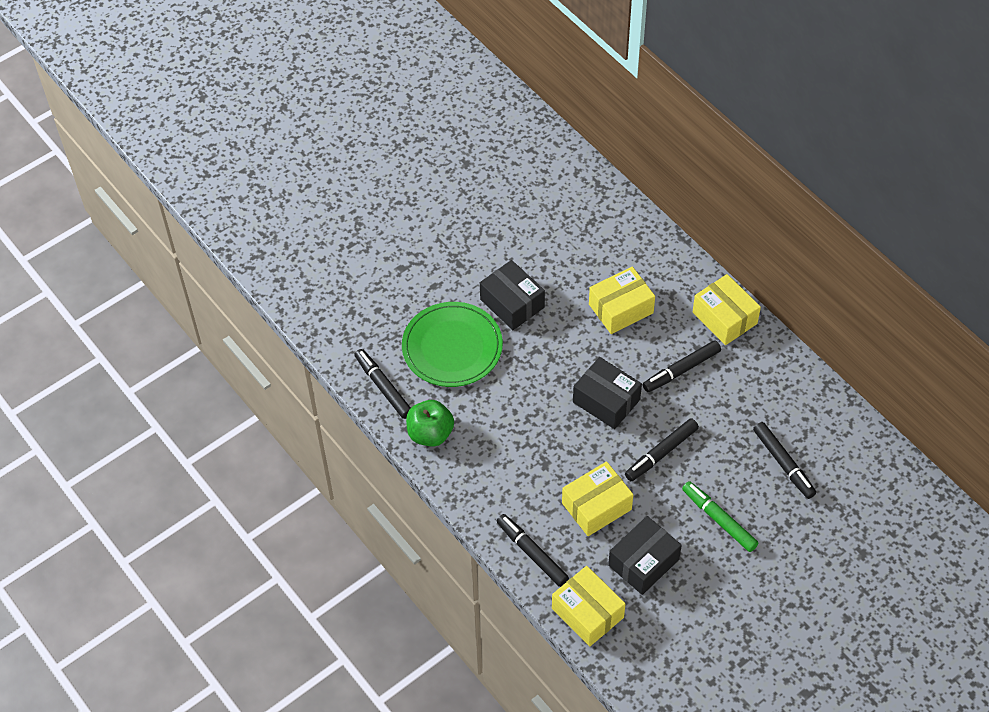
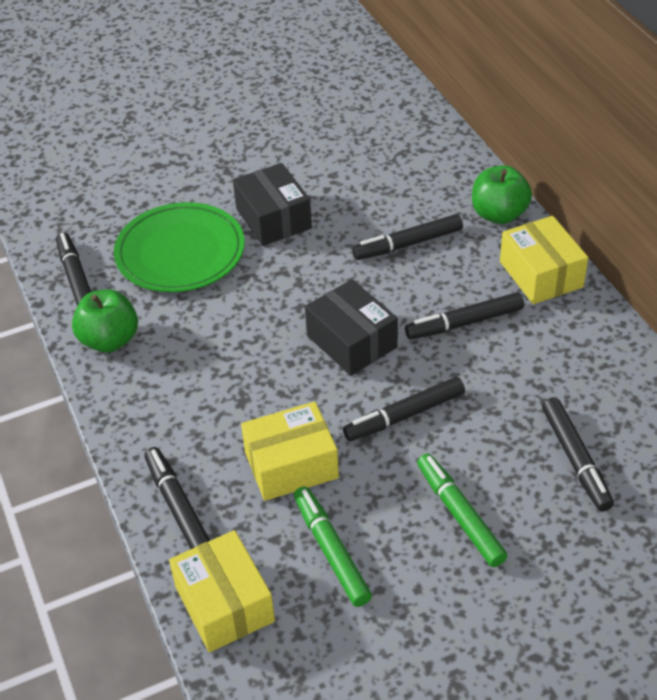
camera: 15 degrees right, 10 degrees down
yellow box [589,267,655,334] -> black marker [352,214,463,260]
black box [608,516,682,595] -> green marker [294,486,372,607]
none -> green apple [472,165,532,224]

